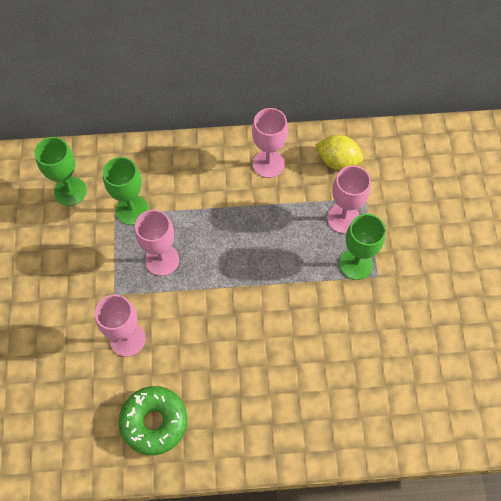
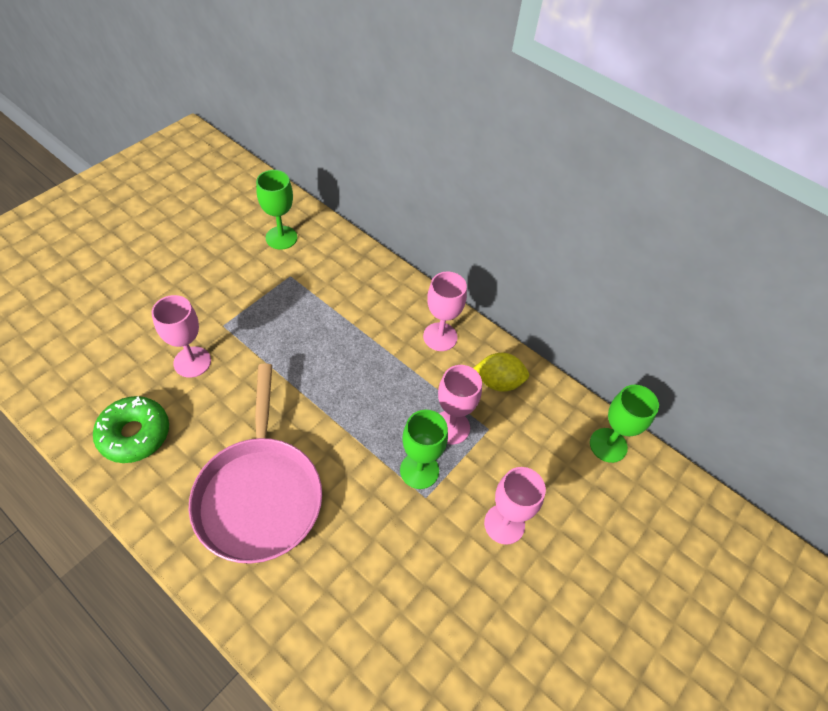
camera: 40 degrees right, 10 degrees down
green goblet [103,157,149,225] -> green goblet moved to [590,385,659,463]
pink goblet [135,210,179,276] -> pink goblet moved to [484,467,546,545]
yellow lemon [315,135,363,170] -> yellow lemon turned 60 degrees counterclockwise [473,353,529,392]
none -> pink pan [189,364,322,564]

